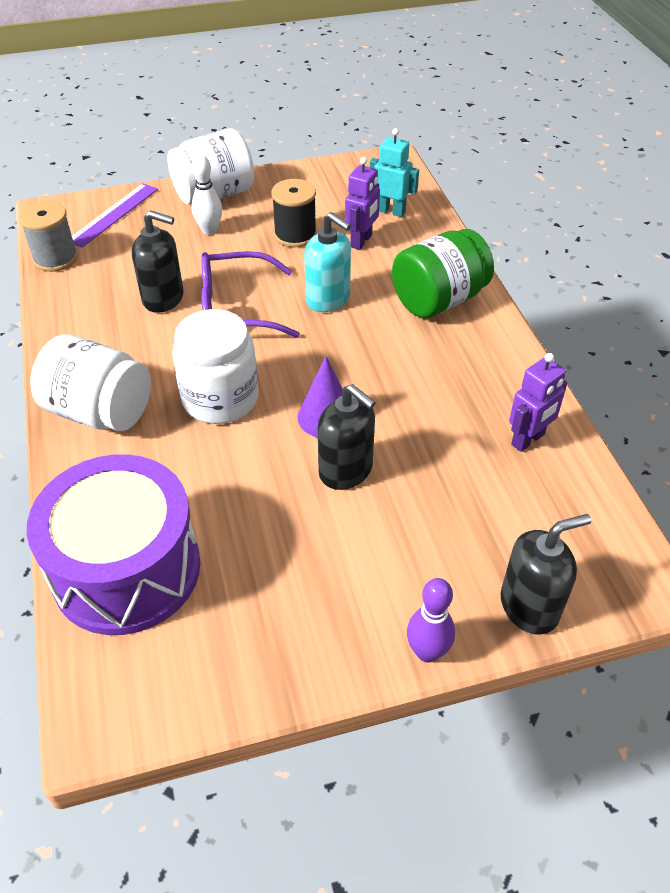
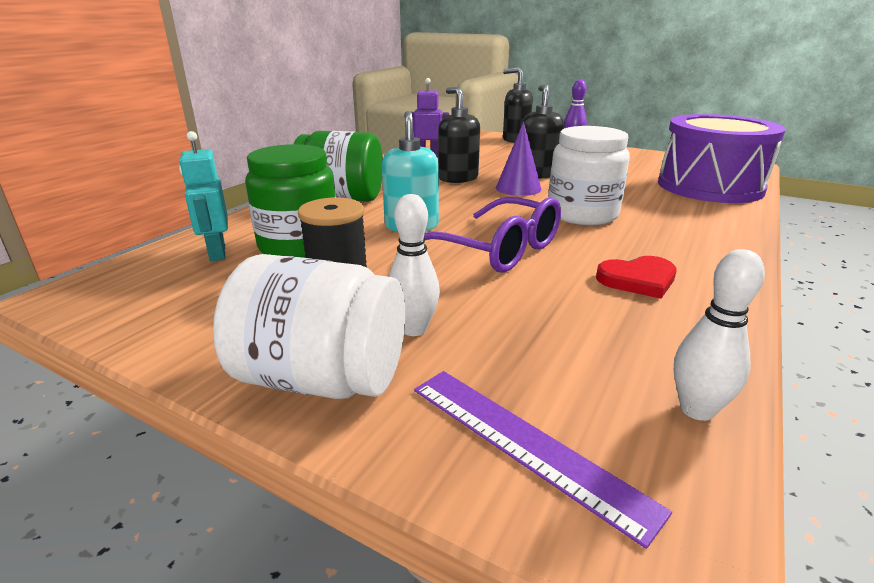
camera: 135 degrees left, 20 degrees down
grey spool [19,201,78,272] -> white bowling pin [674,249,765,421]
white jar [30,335,151,431] -> none
purple ruler [72,183,158,248] -> purple ruler turned 60 degrees clockwise [414,371,672,549]
black soap dispenser [132,210,184,313] -> black soap dispenser moved to [438,87,480,183]
purple robot [345,157,380,250] -> green jar [245,144,336,258]
none -> red heart [596,256,677,299]

